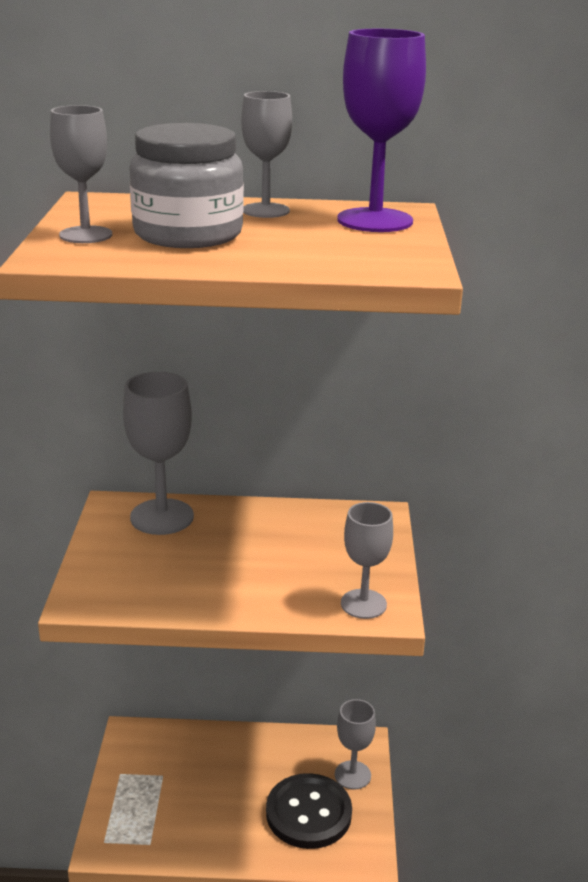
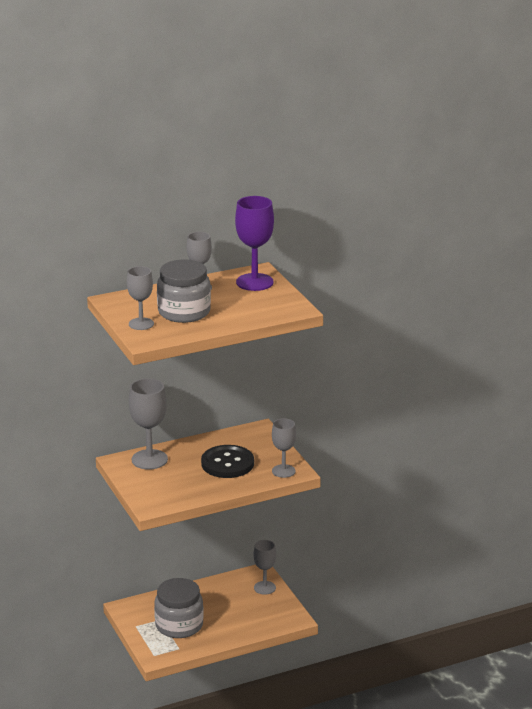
camera: 25 degrees left, 0 degrees up
black button [266,773,352,849] -> black button moved to [201,445,254,478]
none -> grey jar [154,578,204,638]

